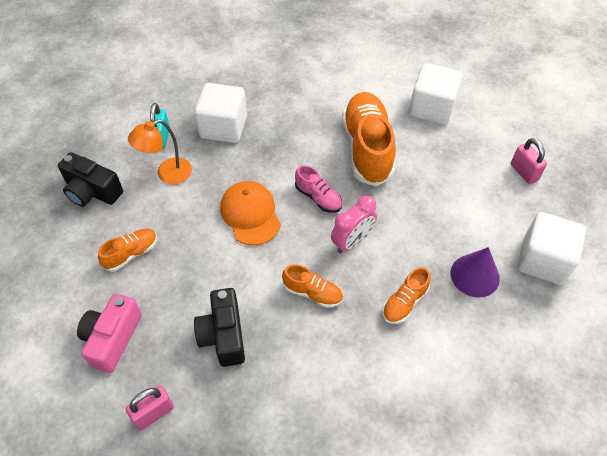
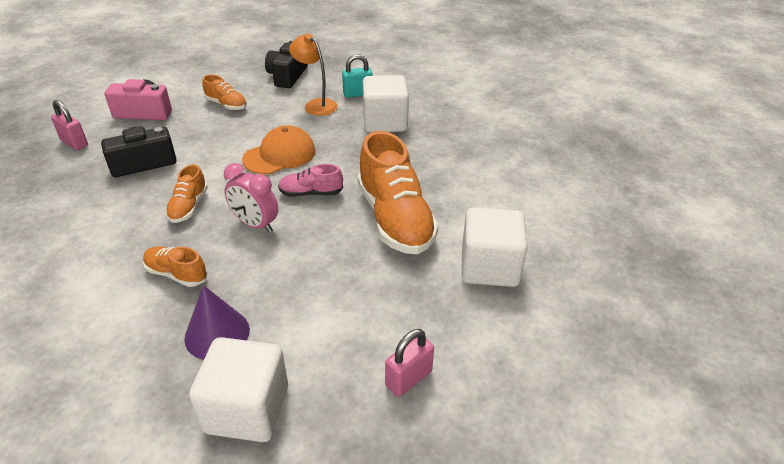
camera: 75 degrees right, 15 degrees down
pink shoe [295,165,342,213] -> pink shoe turned 60 degrees clockwise [278,164,343,197]
orange shoe [342,92,396,186] -> orange shoe turned 90 degrees clockwise [358,131,439,254]

